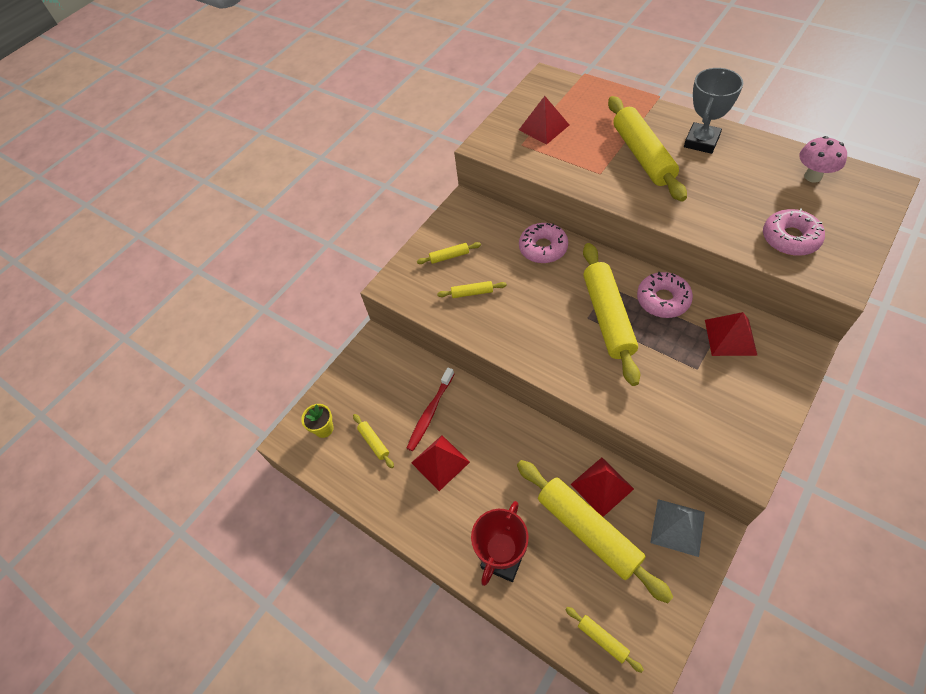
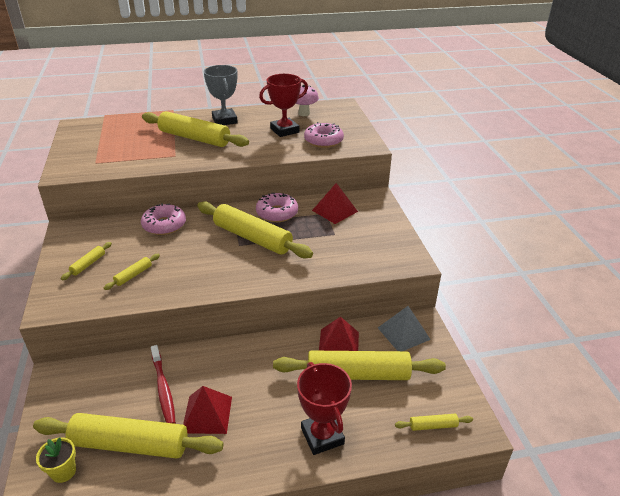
camera: 55 degrees left, 20 degrees down
yellow rolling pin [353,414,394,468] -> yellow rolling pin [33,413,224,459], size x2.34
red pyramid [519,96,569,145] -> none
none -> red trophy [259,74,308,137]

